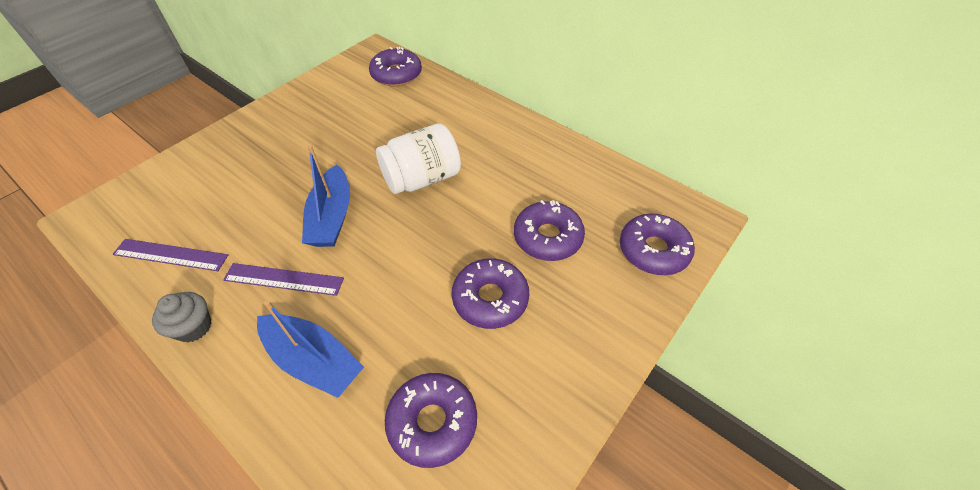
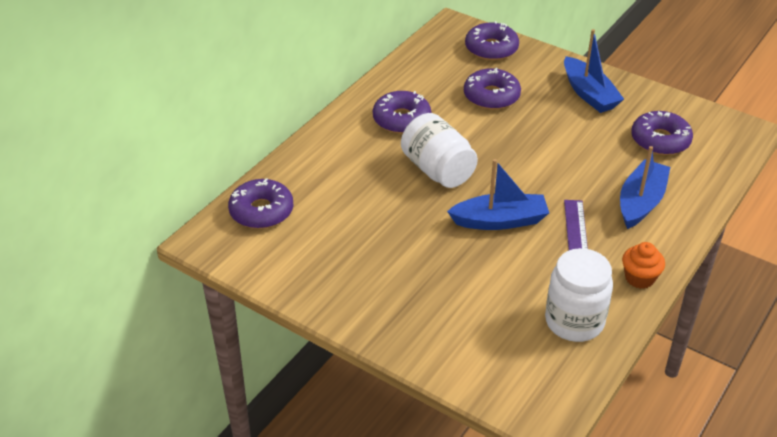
camera: 95 degrees left, 10 degrees down
purple ruler [113,239,228,271] -> white jar [545,248,613,342]
grey cupcake [152,292,211,342] -> orange cupcake [622,242,665,289]
purple donut [452,258,529,329] -> purple donut moved to [373,91,431,134]
none -> blue boat [564,29,624,113]

